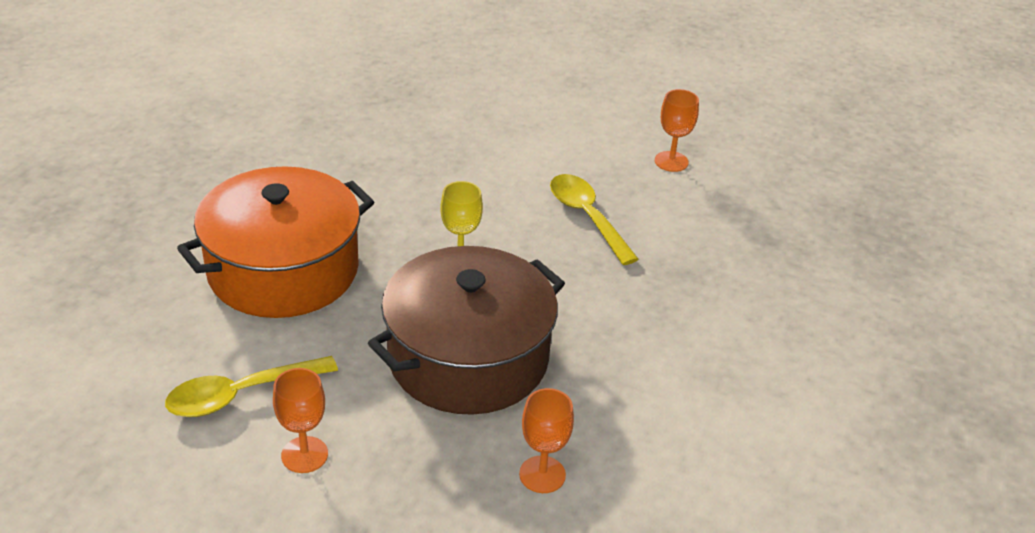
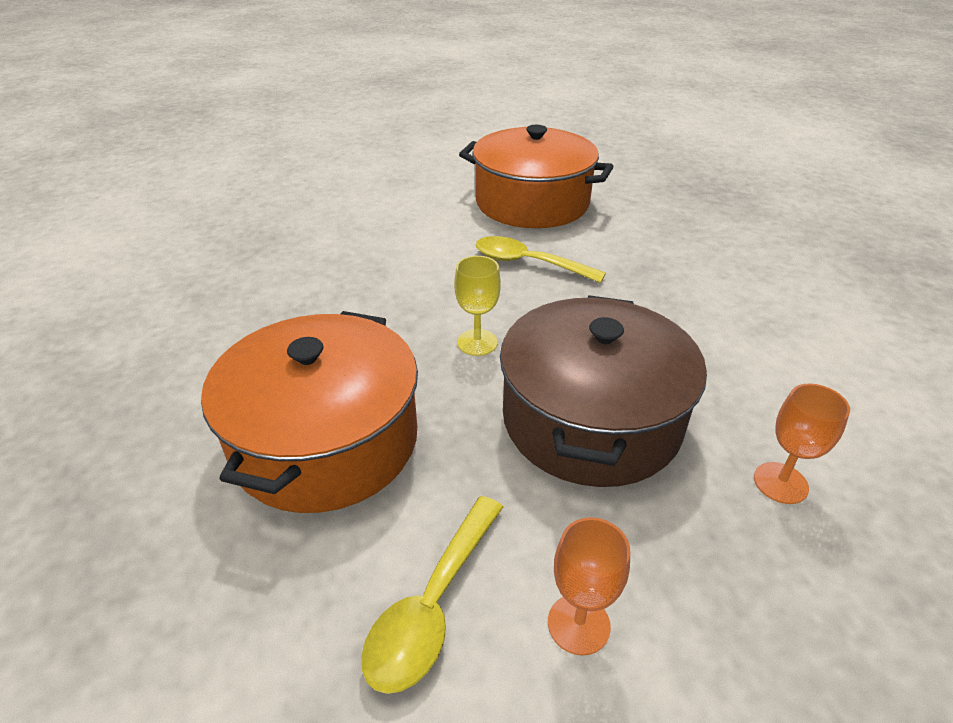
camera: 35 degrees left, 0 degrees up
orange goblet [655,89,699,172] -> orange pot [459,125,613,228]

